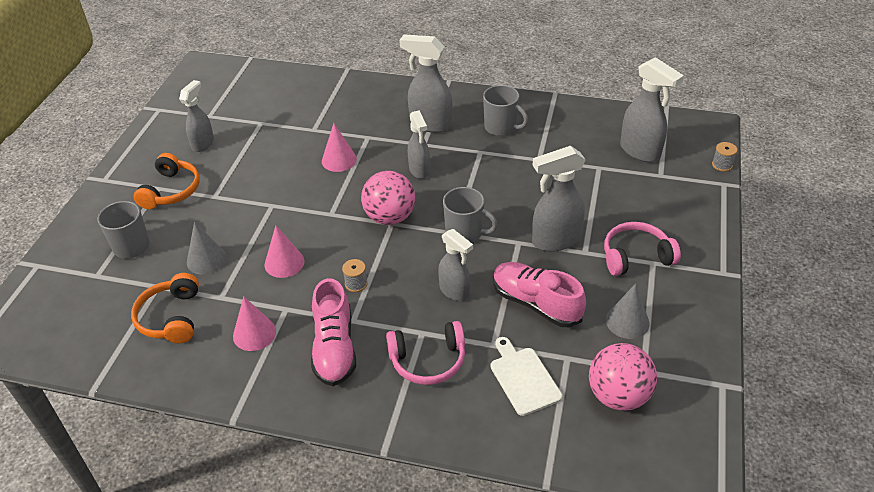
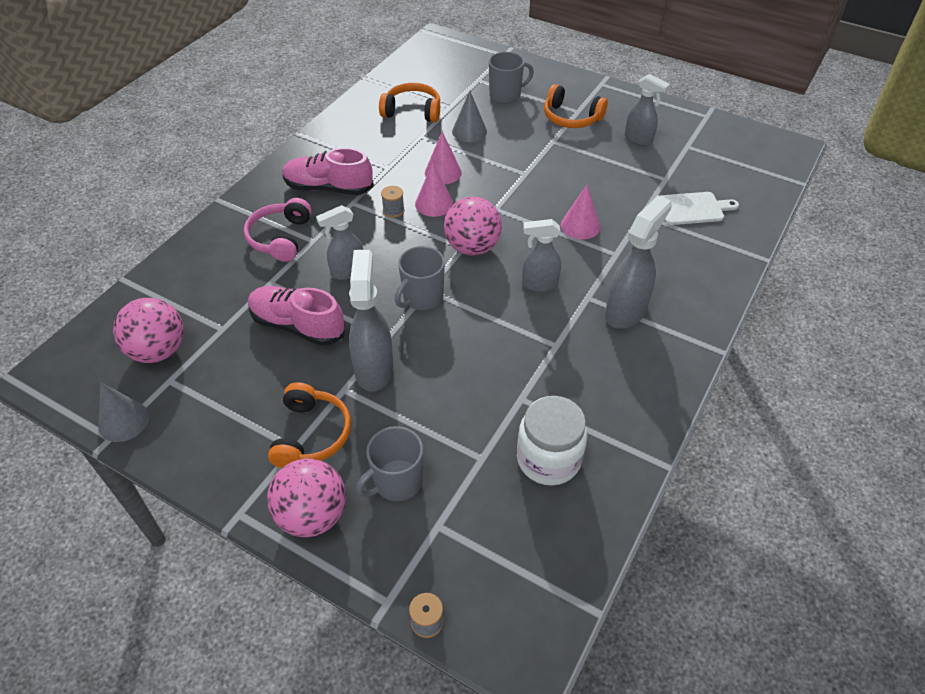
camera: 105 degrees right, 5 degrees up
pink cone [233,296,276,351] -> pink cone moved to [415,162,453,217]
grey mug [483,85,528,136] -> grey mug moved to [356,426,423,501]
white cutting board [490,337,562,416] -> white cutting board moved to [661,192,739,225]
pink shoe [493,262,586,327] -> pink shoe turned 120 degrees counterclockwise [248,286,345,346]
pink headphones [604,222,681,276] -> orange headphones [268,382,351,468]
grey cone [606,283,650,339] -> grey cone moved to [98,382,149,442]
grey spray bottle [620,57,684,162] -> none
none -> pink ball [267,459,346,537]
none -> white jar [517,396,587,485]

